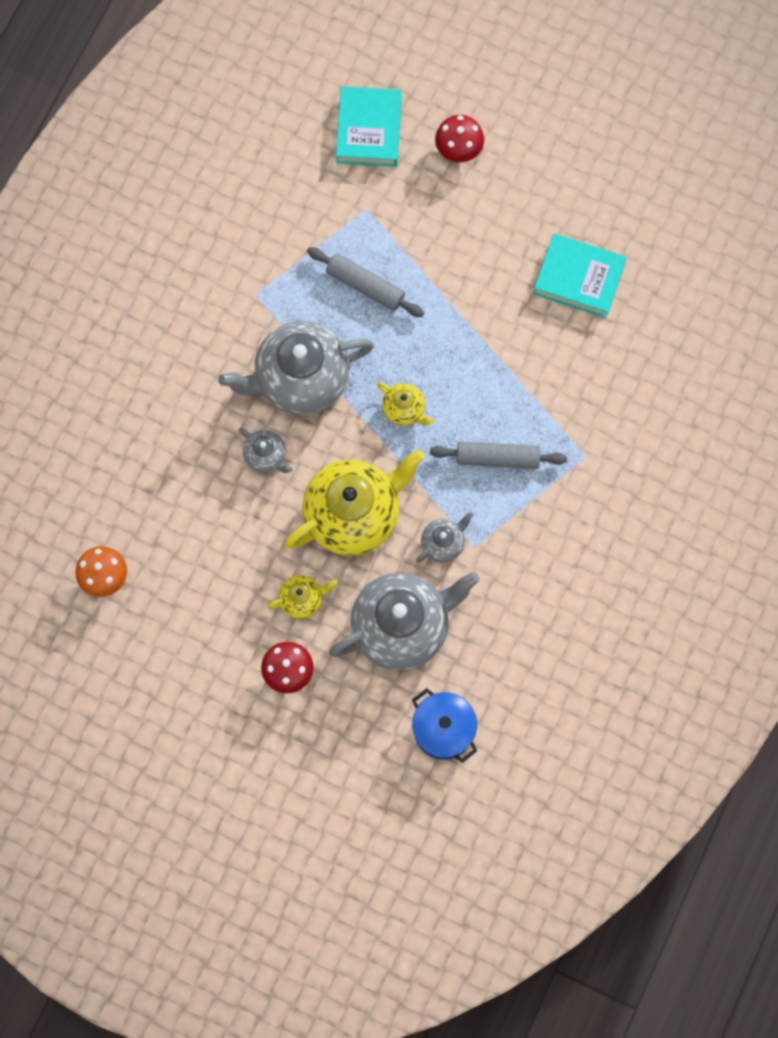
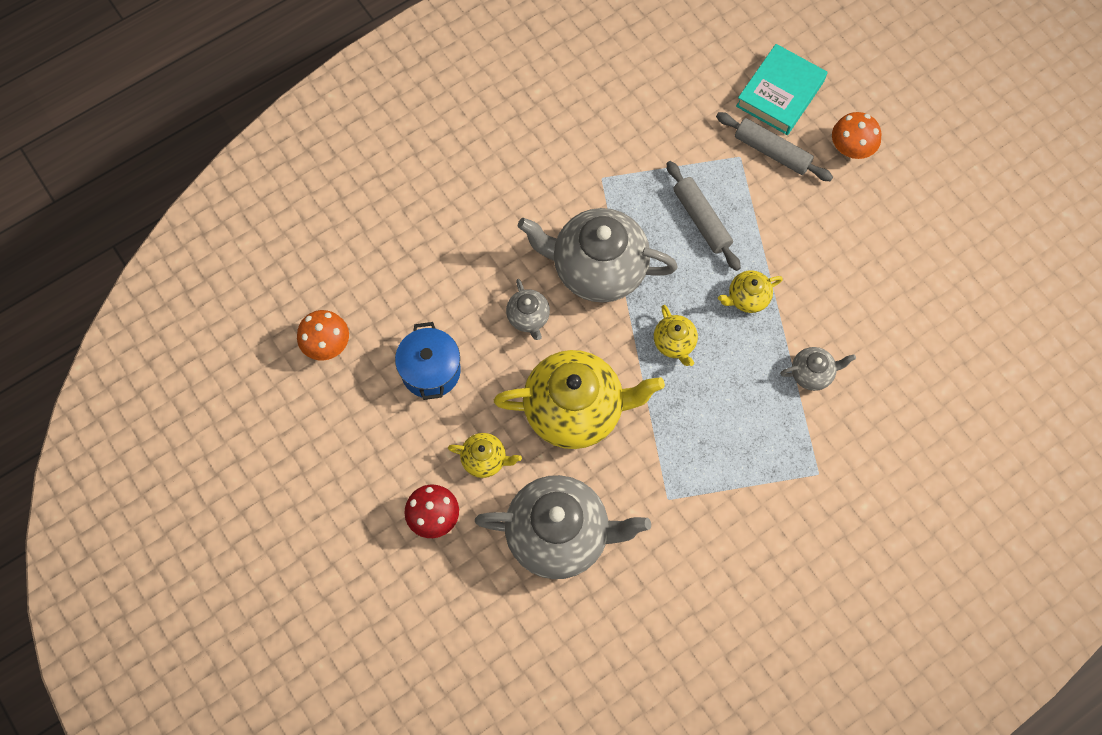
camera: 30 degrees right, 5 degrees down
blue pot [412,688,477,763] -> blue pot moved to [395,322,461,400]
grey teapot [416,511,474,563] -> grey teapot moved to [780,347,856,391]
grey rolling pin [430,441,567,469] -> grey rolling pin moved to [716,112,833,181]
red mushroom [435,115,484,162] -> orange mushroom [832,112,881,159]
turquoise book [533,234,627,318] -> none
none -> yellow teapot [718,270,783,313]

